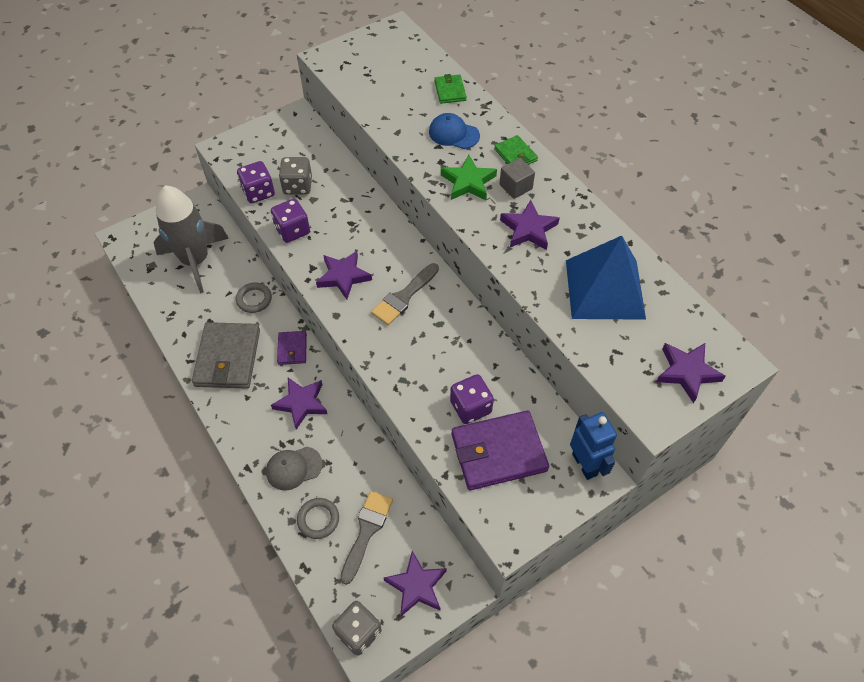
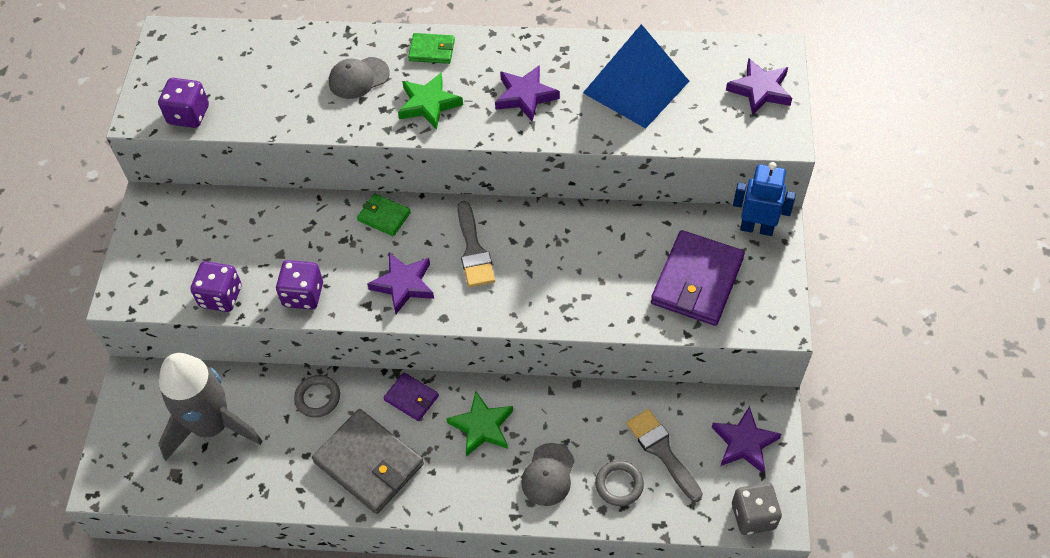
camera: 50 degrees left, 0 degrees up
purple star [271,378,327,430] -> green star [446,391,513,457]
grey dice [279,157,312,195] -> none
blue cap [429,113,480,149] -> grey cap [329,57,390,99]
green wallet [434,74,467,104] -> green wallet moved to [357,194,411,236]
purple dice [450,374,494,424] -> purple dice moved to [158,78,209,128]
grey cube [499,158,535,199] -> none

